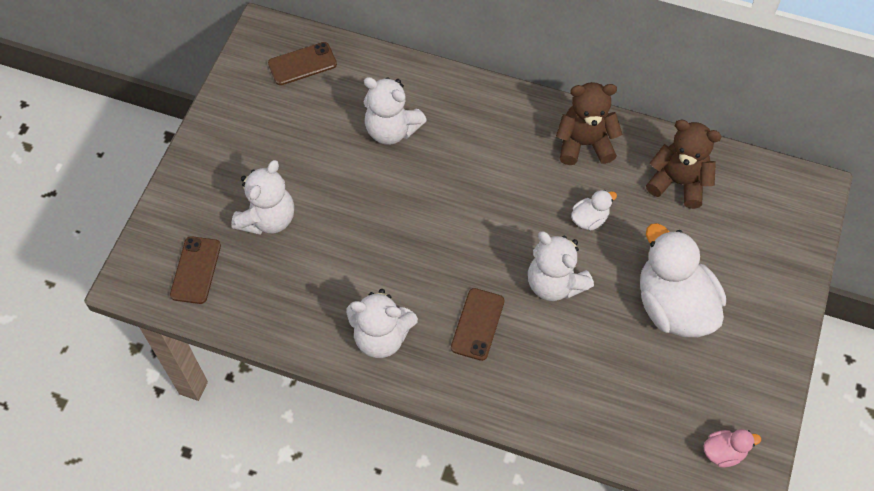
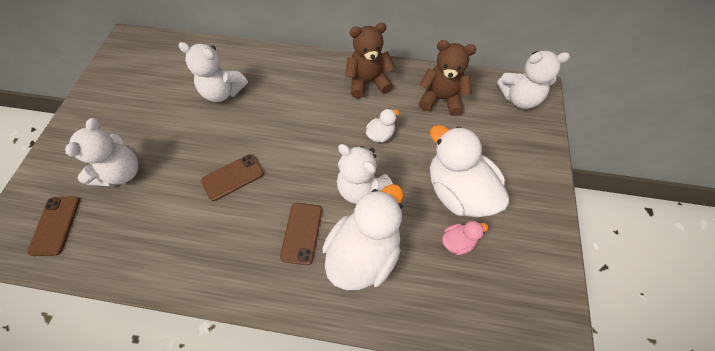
camera: 10 degrees left, 0 degrees up
brown phone [268,42,337,85] -> brown phone moved to [201,154,264,201]
white teddy bear [346,289,418,358] -> white teddy bear moved to [497,51,570,109]
pink duck [703,429,761,468] -> pink duck moved to [442,221,488,255]
none -> white duck [322,184,403,290]

